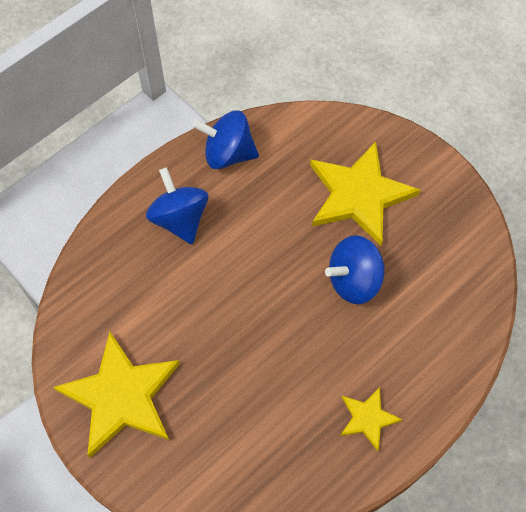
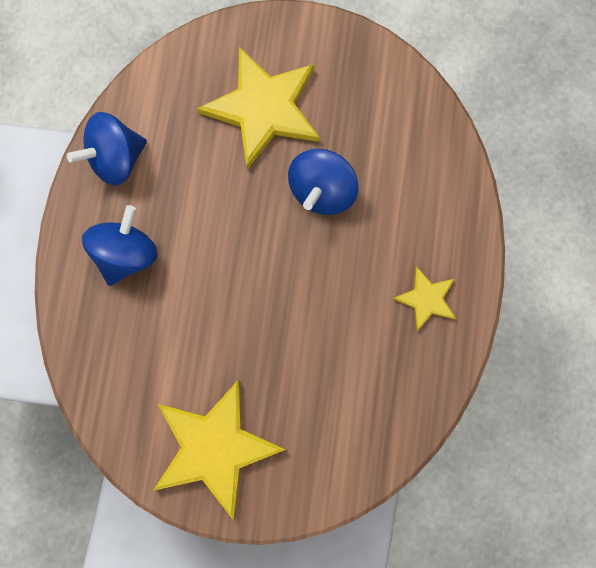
camera: 40 degrees left, 15 degrees up
blue spinning top [146,167,208,244] -> blue spinning top turned 90 degrees clockwise [82,205,158,286]

